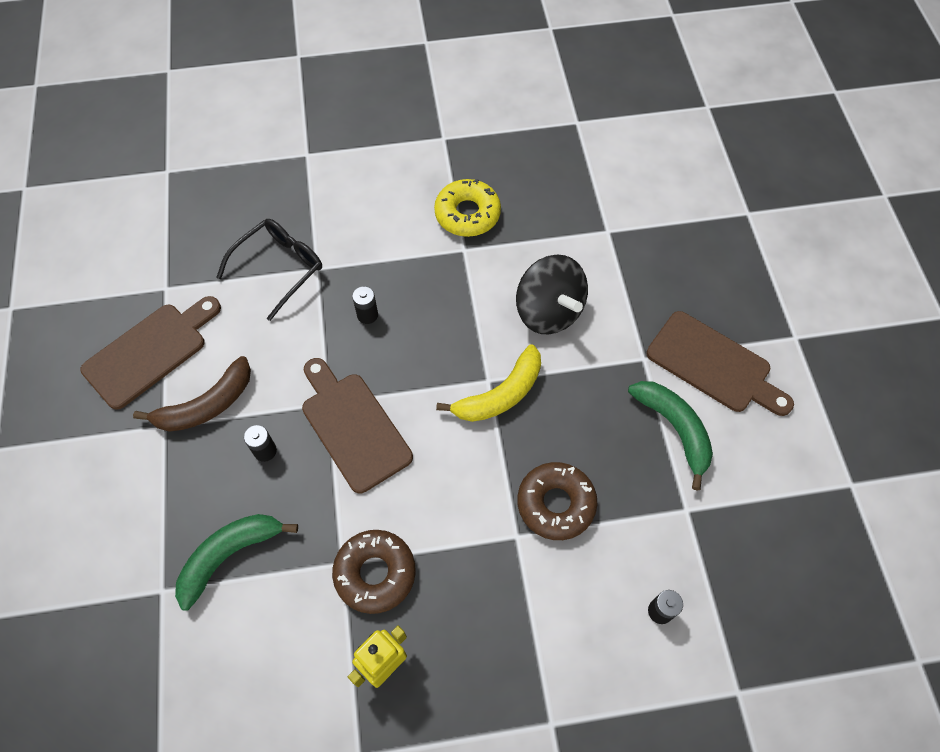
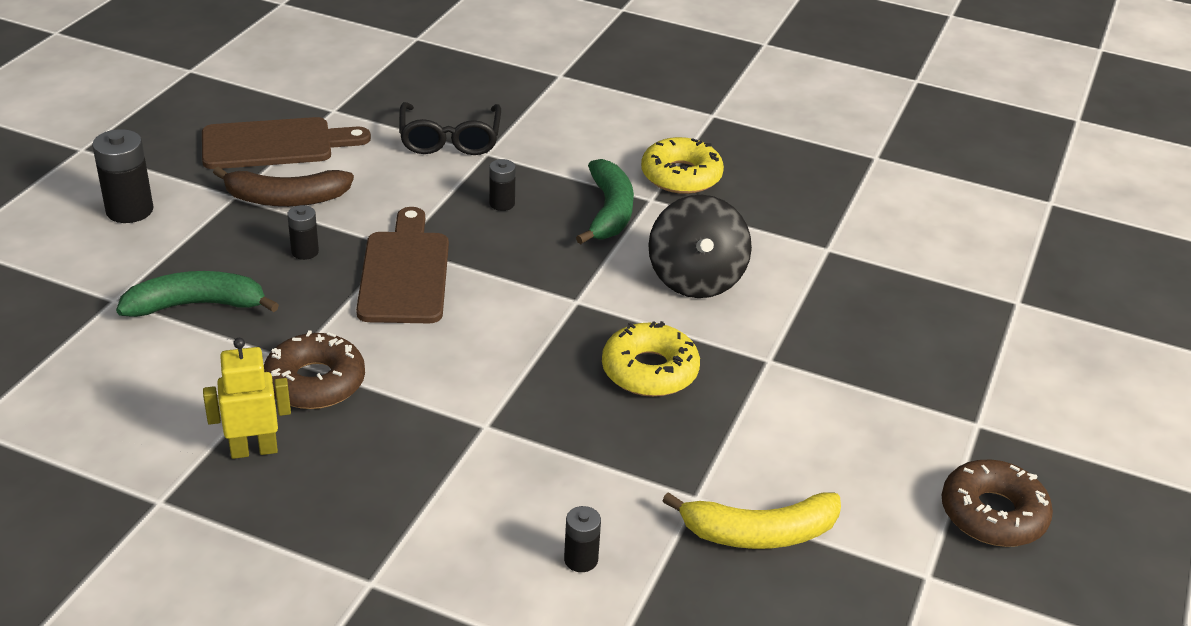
camera: 30 degrees right, 25 degrees down
black glasses [216,219,322,321] -> black glasses turned 105 degrees clockwise [399,102,501,155]
yellow banana [436,344,541,422] -> yellow banana moved to [662,492,841,549]
brown donut [517,462,597,540] -> brown donut moved to [942,459,1053,547]
green banana [628,381,713,491] -> green banana moved to [576,159,634,244]
brown cutting board [647,311,794,416] -> none
none -> black battery [92,129,153,223]
none -> yellow donut [602,321,700,397]

